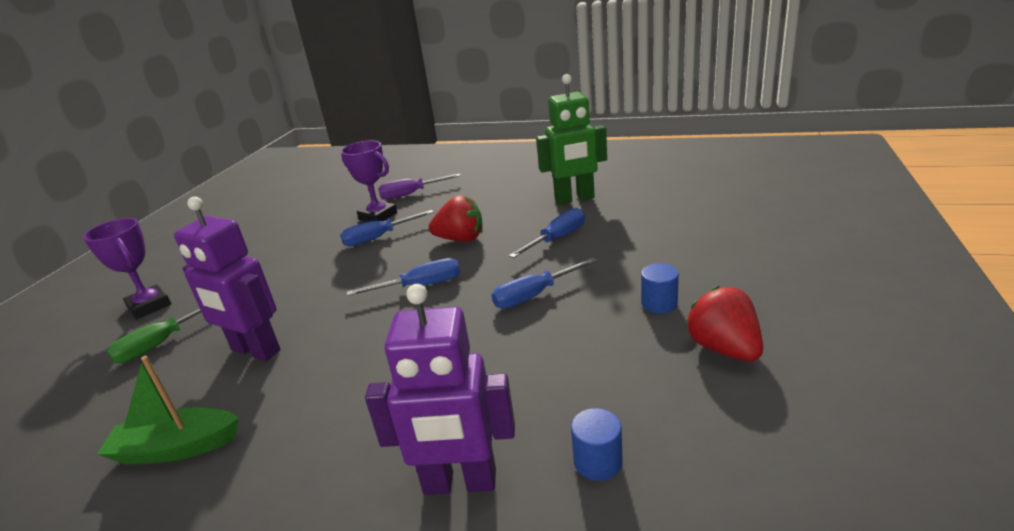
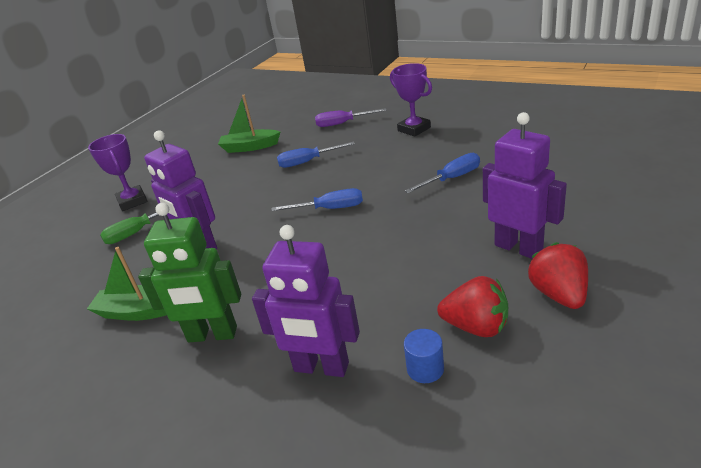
camera: 15 degrees right, 5 degrees up
purple trophy [341,141,397,222] -> purple trophy moved to [390,63,432,137]
red strawberry [429,195,483,242] -> red strawberry moved to [437,276,508,337]
blue screwdriver [492,258,597,309] -> none
green robot [536,74,607,205] -> green robot moved to [138,203,241,342]
blue cylinder [641,264,679,314] -> purple robot [483,112,567,259]
none -> green boat [218,95,280,153]

